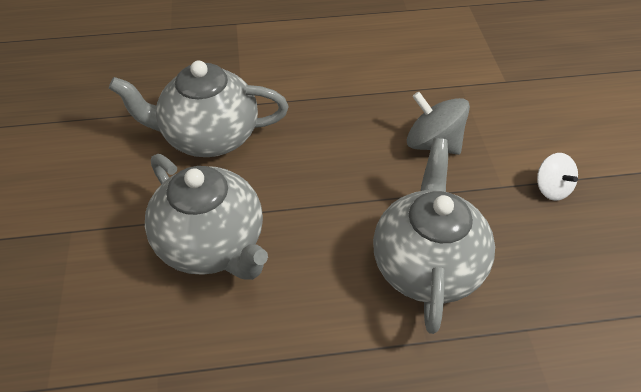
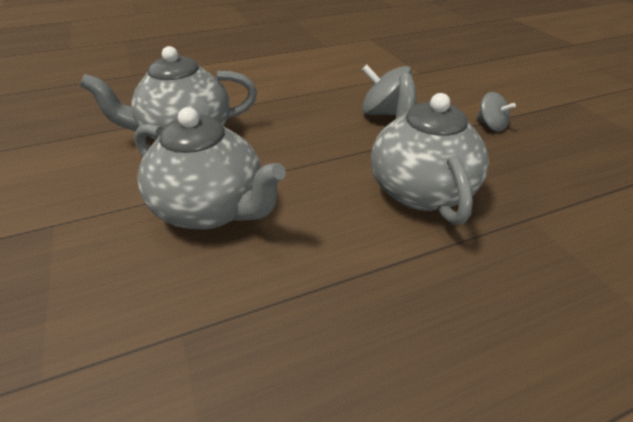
camera: 15 degrees left, 10 degrees down
white spinning top [537,153,578,201] -> grey spinning top [477,92,516,132]

